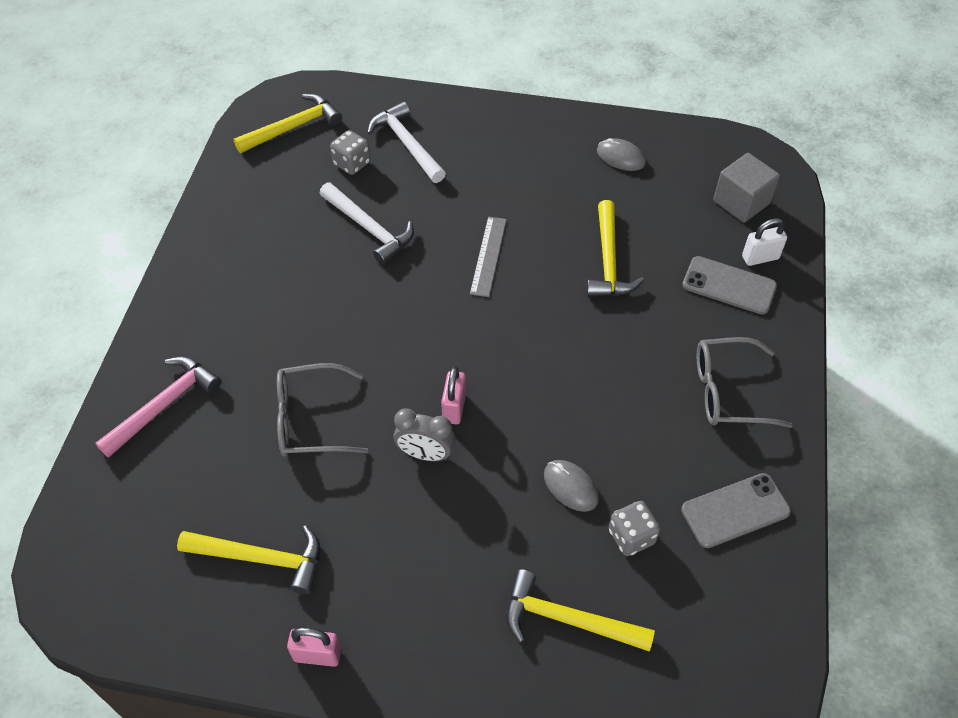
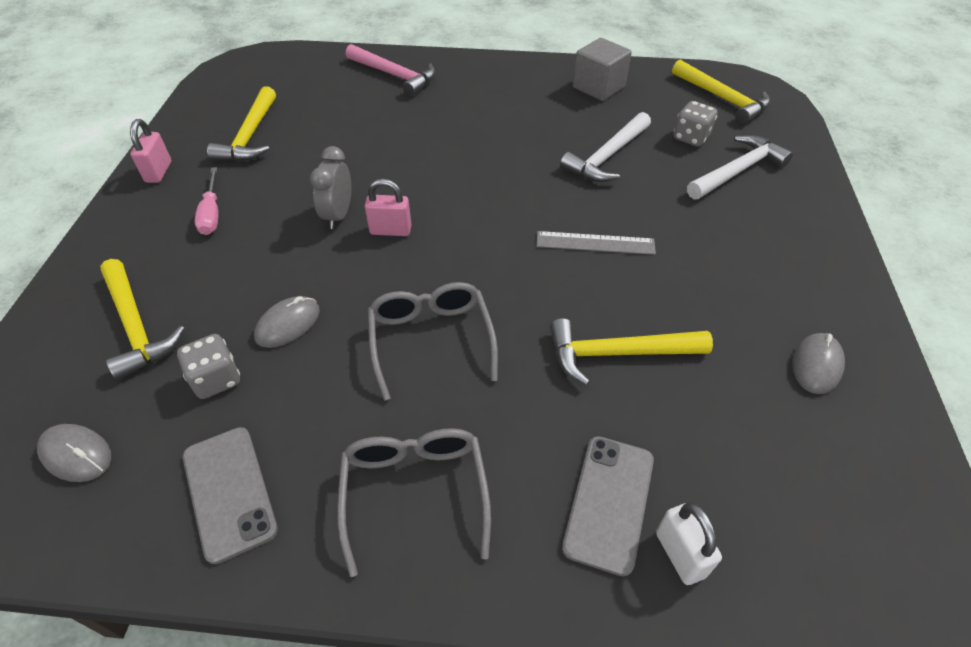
camera: 85 degrees right, 5 degrees down
grey glasses [277,363,368,457] -> grey glasses moved to [368,282,498,401]
yellow hammer [506,569,655,651] -> yellow hammer turned 135 degrees clockwise [100,259,185,380]
grey cube [713,153,780,223] -> grey cube moved to [573,38,632,101]
none -> grey mouse [37,424,111,482]
none -> pink screwdriver [195,167,219,235]

